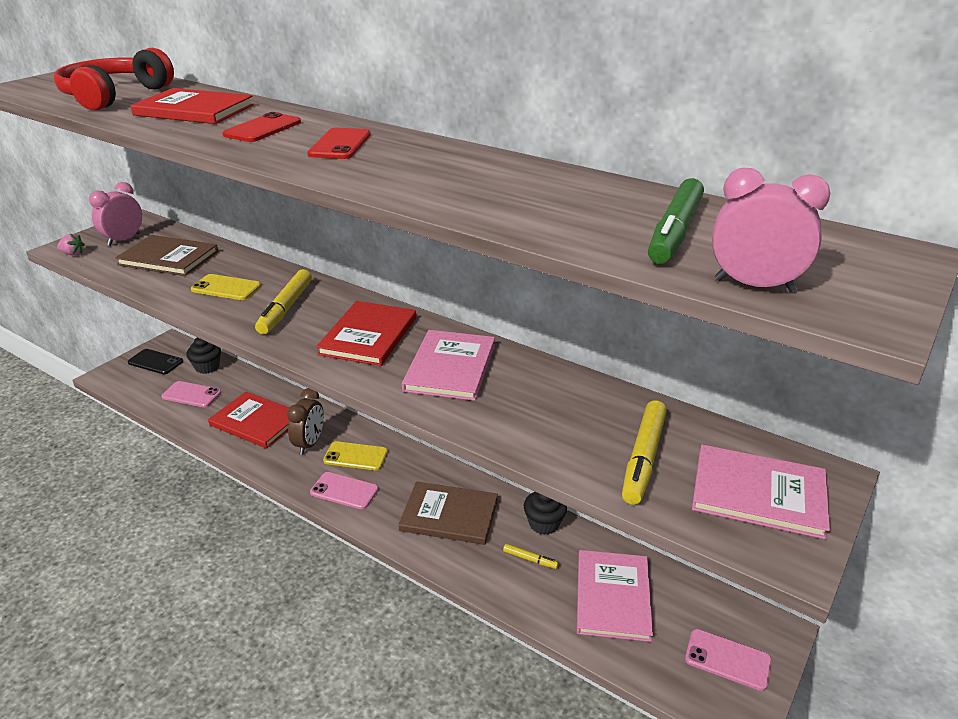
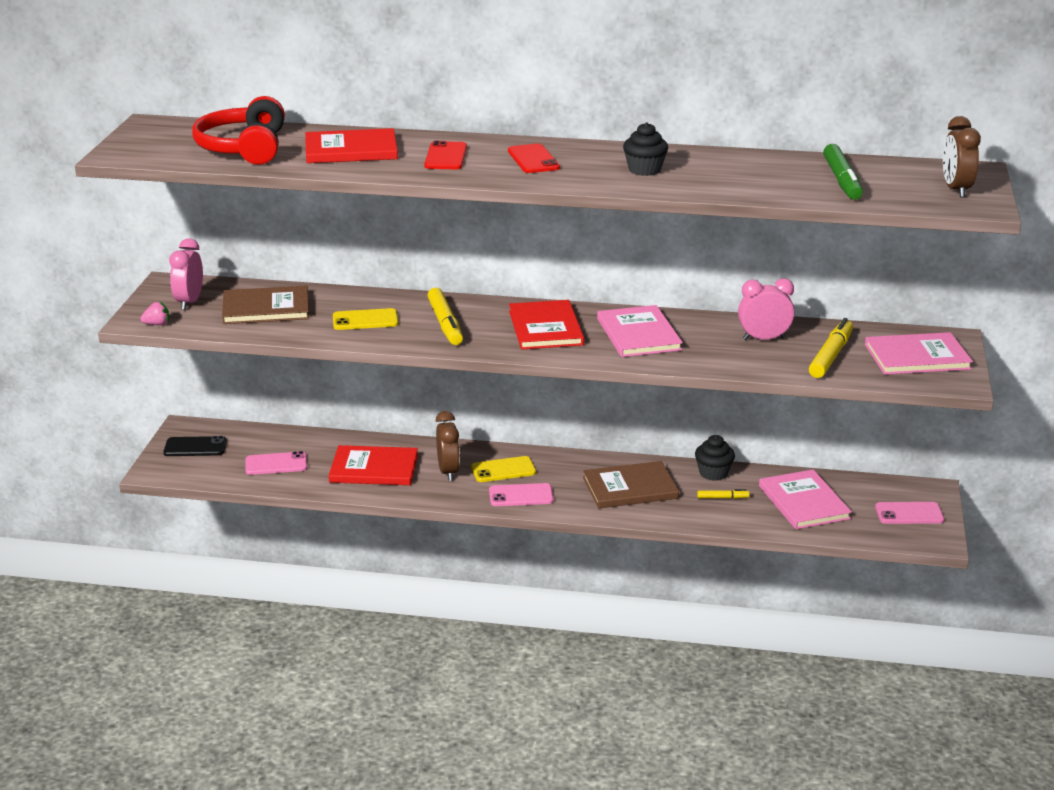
camera: 25 degrees left, 5 degrees down
black cupcake [186,337,221,374] -> black cupcake moved to [623,122,668,176]
yellow marker [622,400,667,505] -> yellow marker turned 150 degrees counterclockwise [809,318,853,378]
pink clock [712,168,830,292] -> pink clock moved to [738,278,794,340]
none -> brown clock [943,116,981,198]

